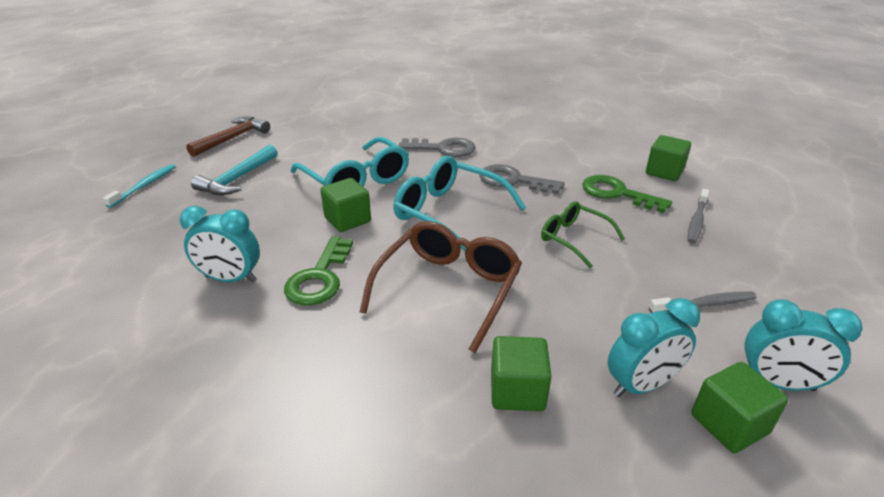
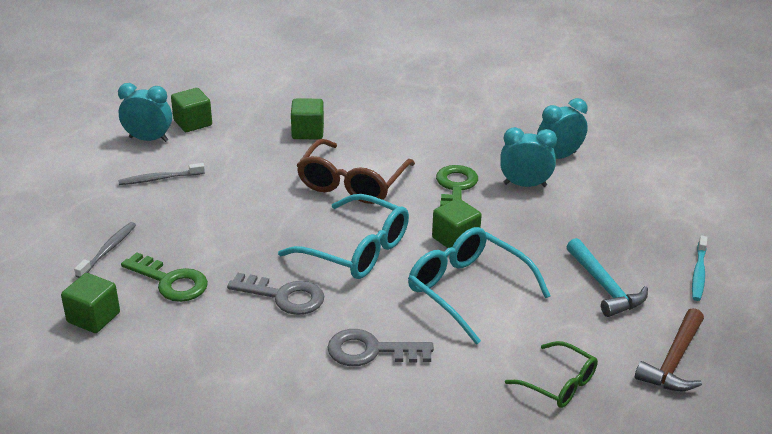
camera: 175 degrees right, 0 degrees up
turquoise hammer [191,145,278,195] -> turquoise hammer turned 135 degrees clockwise [566,238,648,317]
green glasses [541,201,625,268] -> green glasses moved to [505,341,598,408]
turquoise clock [608,298,700,397] -> turquoise clock moved to [537,98,588,159]

